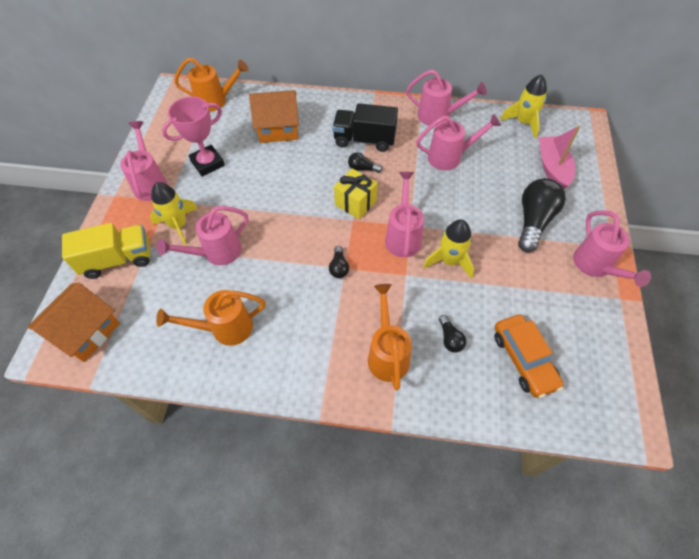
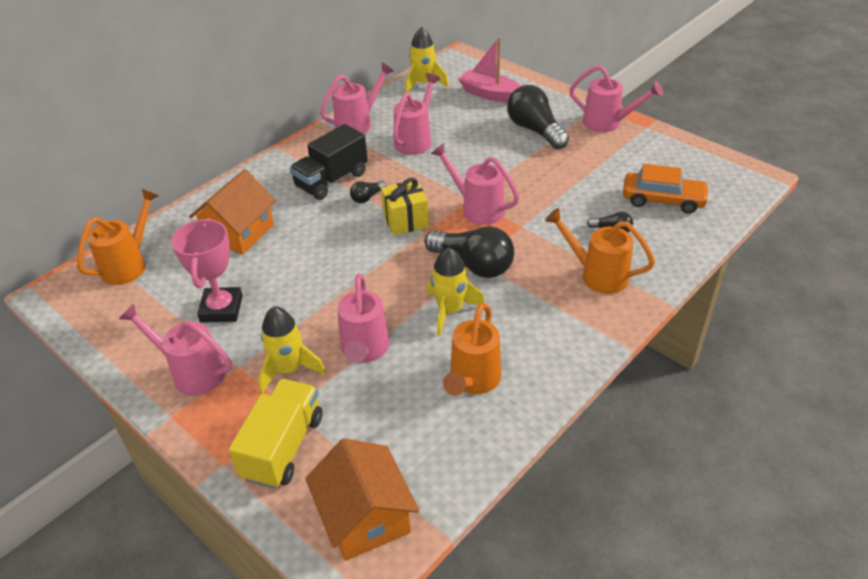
camera: 55 degrees left, 15 degrees down
black light bulb [329,246,349,278] -> black light bulb [425,226,514,278], size x2.10
yellow rocket [423,219,474,279] -> yellow rocket moved to [427,247,484,336]

